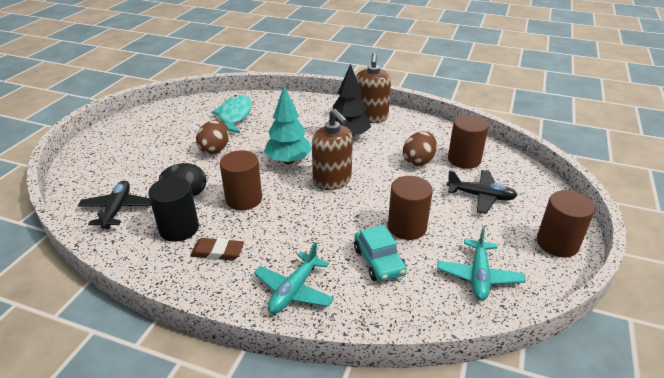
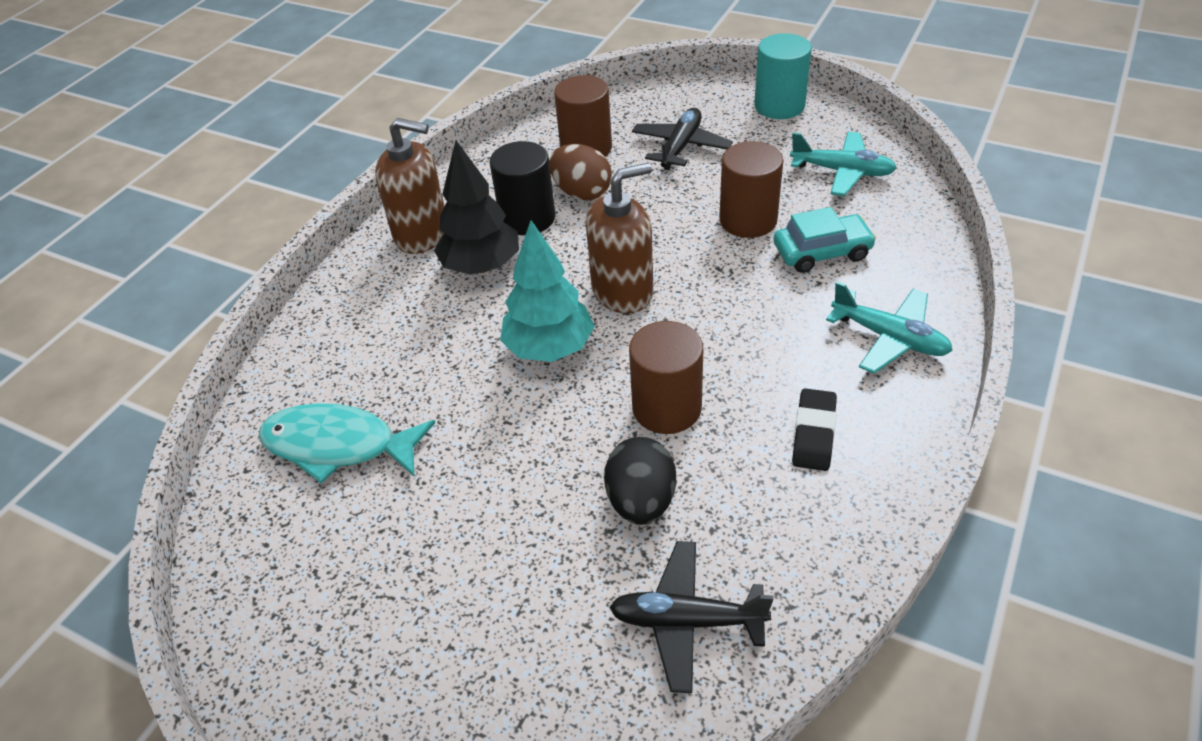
camera: 80 degrees left, 10 degrees up
black cylinder [148,177,199,242] -> black cylinder moved to [490,141,555,235]
brown eraser [190,238,244,261] -> black eraser [792,388,837,471]
brown egg [196,120,229,154] -> none
brown cylinder [537,191,595,257] -> turquoise cylinder [754,33,812,119]

